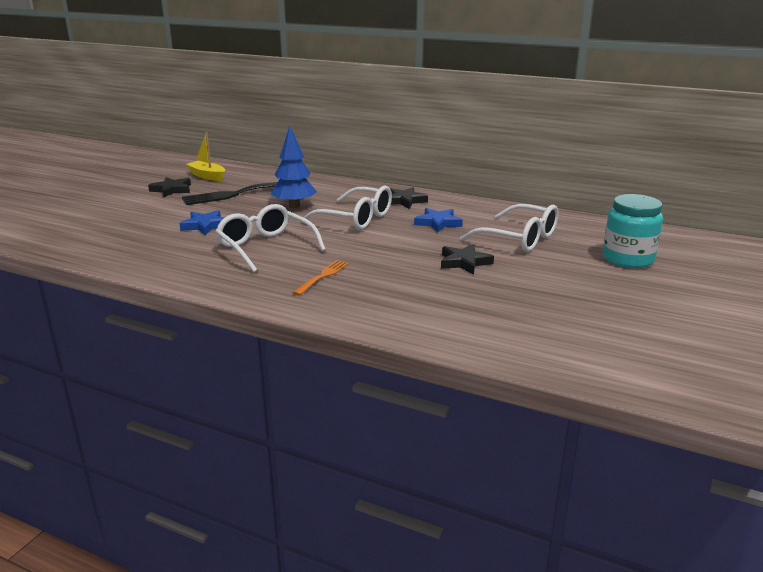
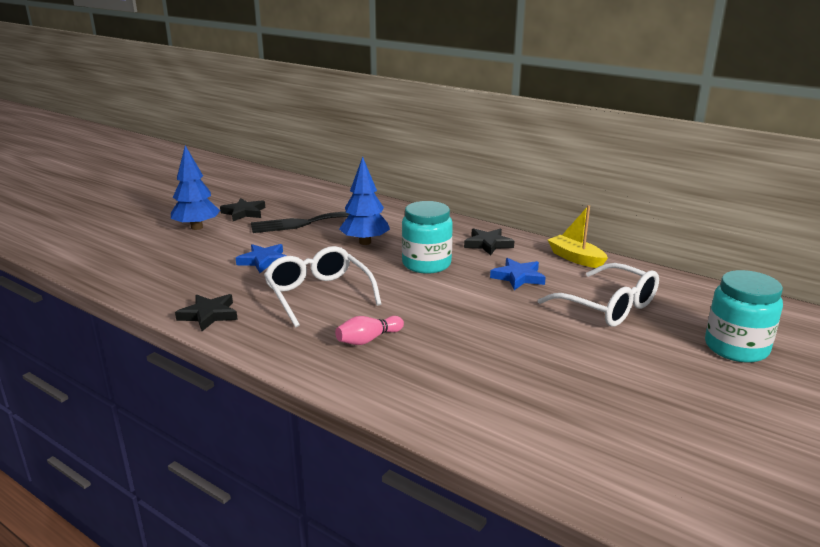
camera: 10 degrees right, 0 degrees up
yellow boat [186,132,225,181] -> yellow boat moved to [548,205,608,268]
orange fork [293,260,349,296] -> pink bowling pin [335,316,404,345]
white glasses [300,186,392,230] -> turquoise jar [402,201,453,274]
black star [441,244,494,275] -> black star moved to [175,294,238,331]
none -> blue tree [171,145,220,230]

